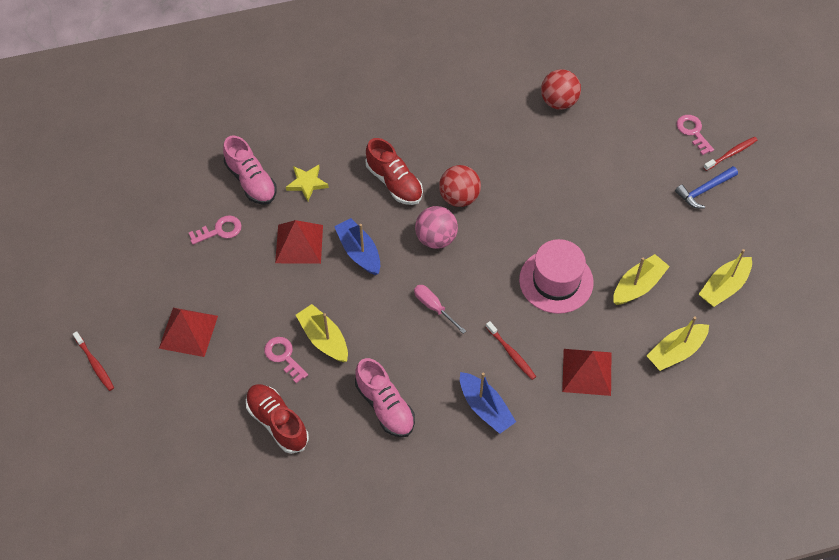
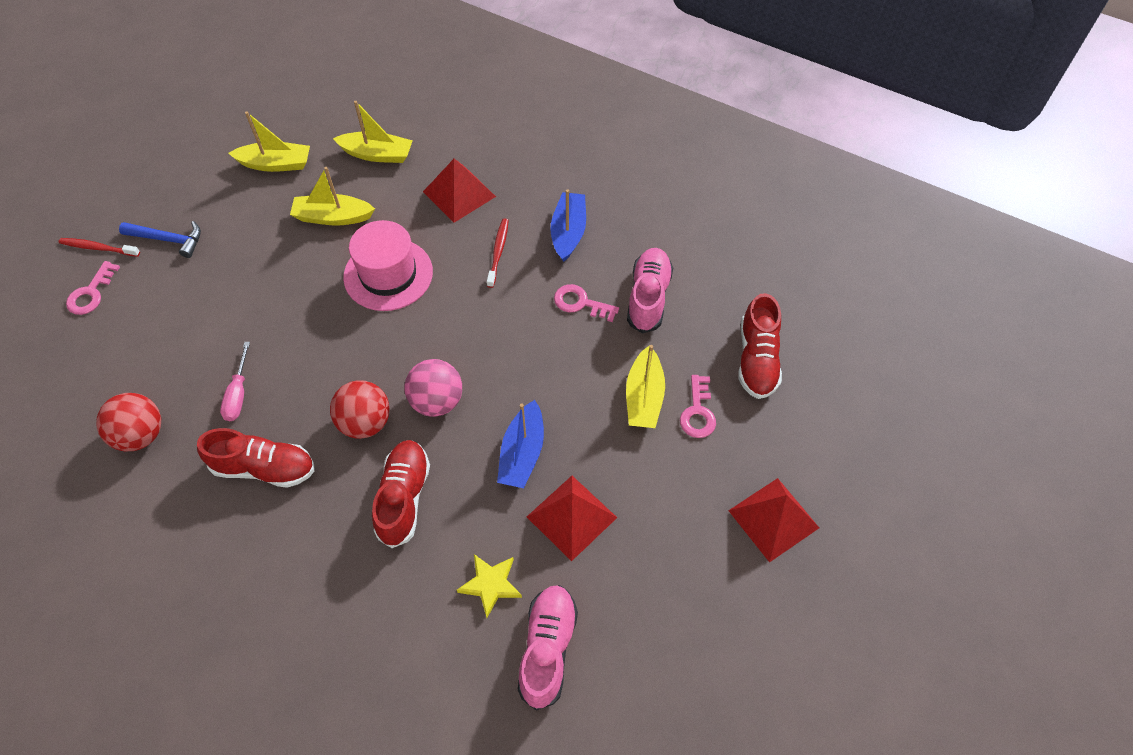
camera: 135 degrees left, 0 degrees up
red toothbrush [73,331,114,391] -> none
pink key [189,215,242,245] -> pink key moved to [554,284,619,322]
pink screwdriver [414,285,466,334] -> pink screwdriver moved to [220,342,250,421]
none -> red shoe [197,428,315,488]

